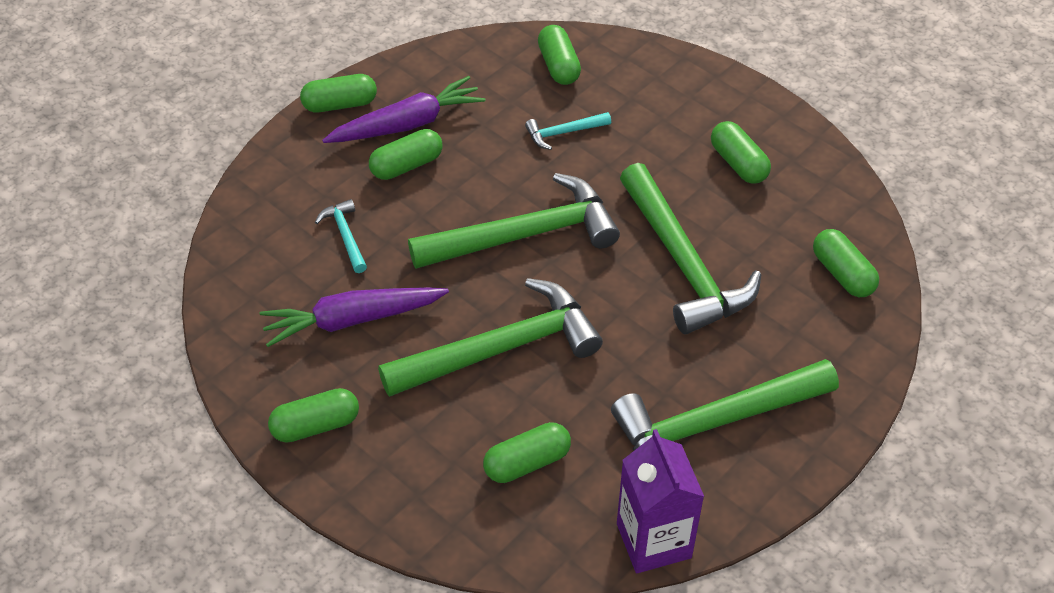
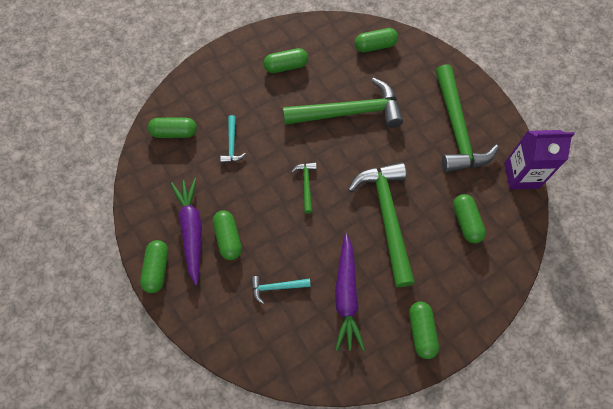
camera: 75 degrees left, 15 degrees up
green hammer [408,173,620,269] -> green hammer [291,162,317,214], size x0.44

